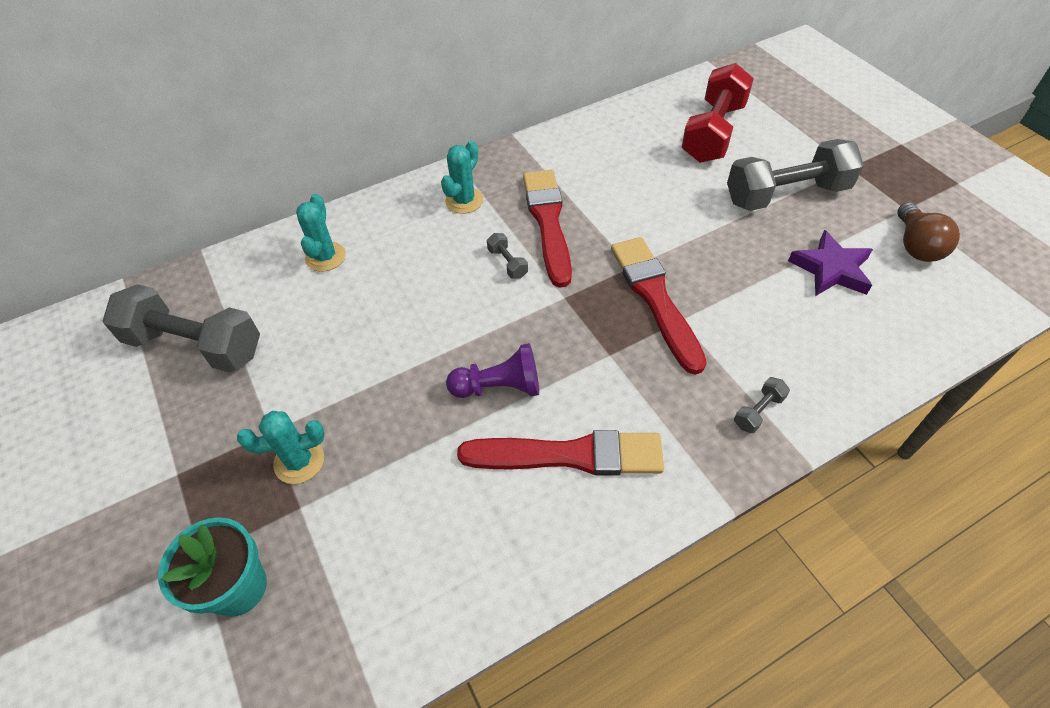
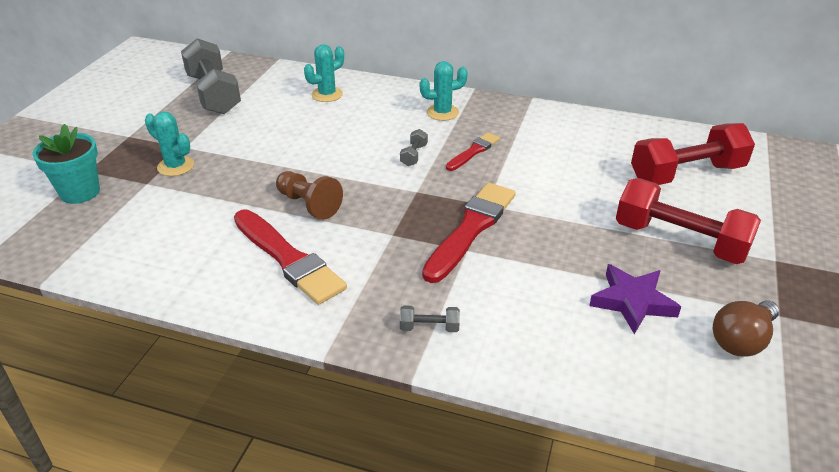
camera: 45 degrees right, 15 degrees down
purple pawn [446,343,539,398] -> brown pawn [276,171,343,220]
red brush [523,170,572,288] -> red brush [446,132,500,171], size x0.55
grey dumbbell [727,139,864,211] -> red dumbbell [616,178,761,264]

